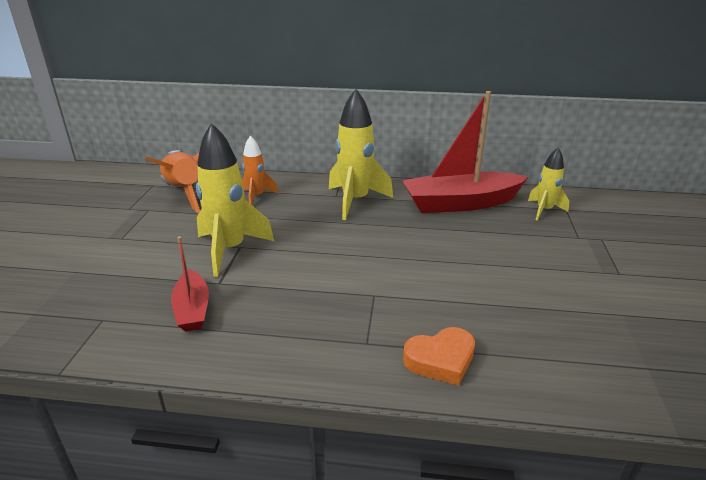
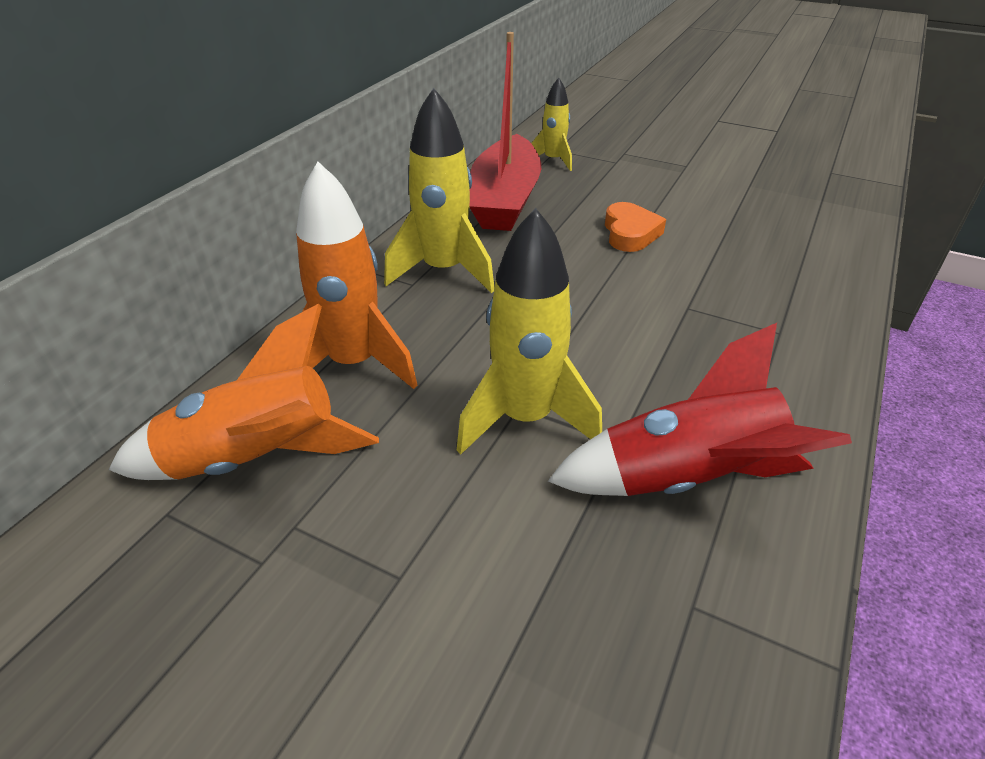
camera: 70 degrees left, 10 degrees up
red boat [171,236,209,332] -> red rocket [548,323,852,496]
orange rocket [242,136,279,205] -> orange rocket [296,162,417,389], size x1.72
orange heart [403,327,475,386] -> orange heart moved to [605,202,666,252]

